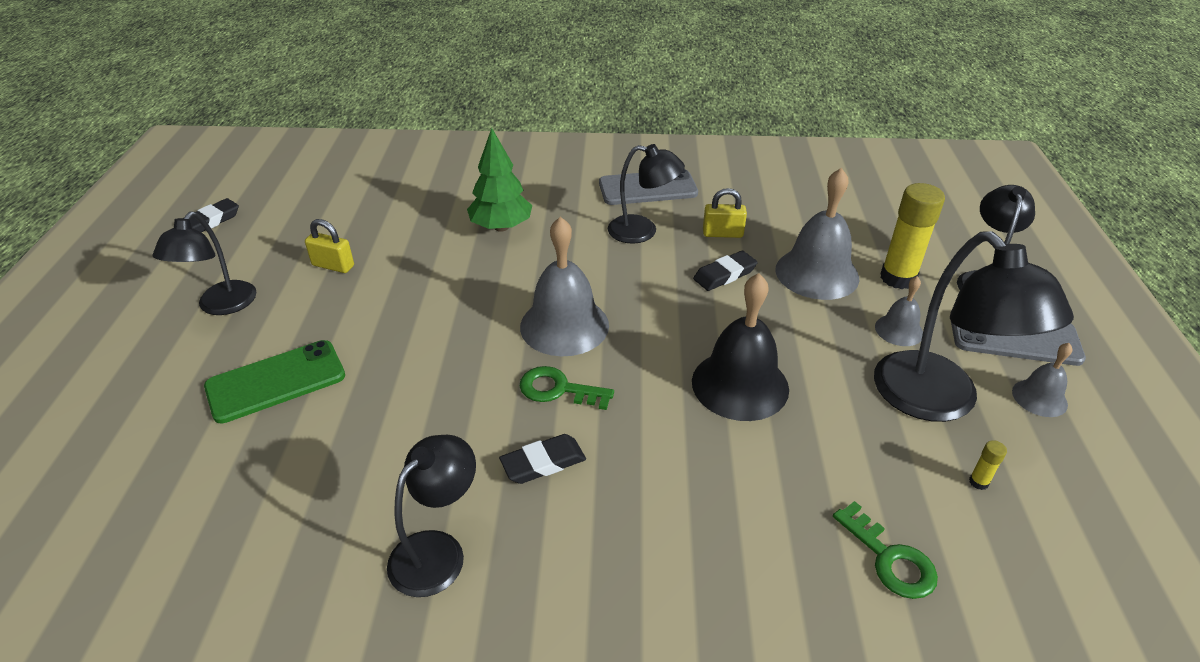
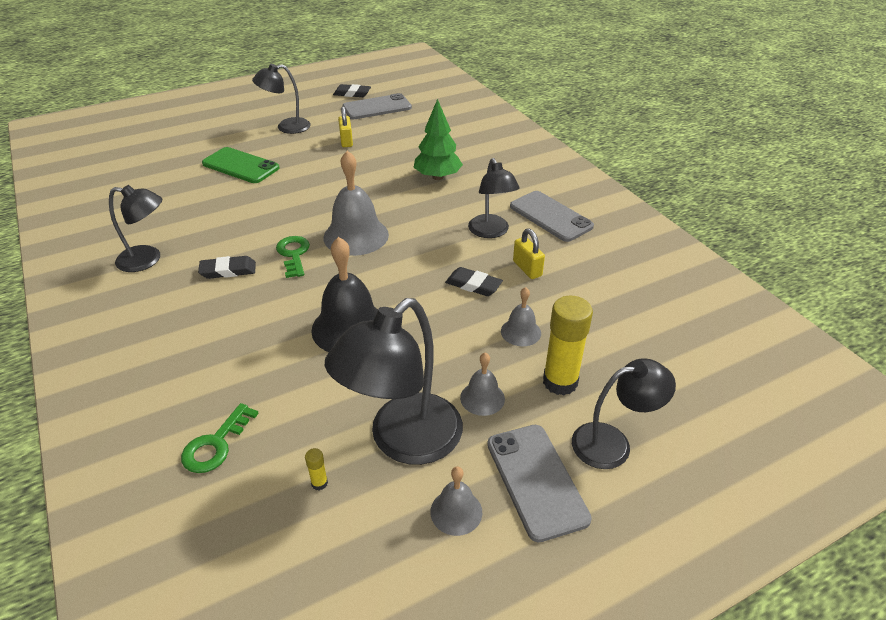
camera: 60 degrees right, 0 degrees up
black eraser [499,434,586,484] -> black eraser turned 45 degrees counterclockwise [198,256,256,279]
grey bell [775,168,859,300] -> grey bell [501,287,541,346], size x0.52
none -> grey phone [342,93,412,119]

